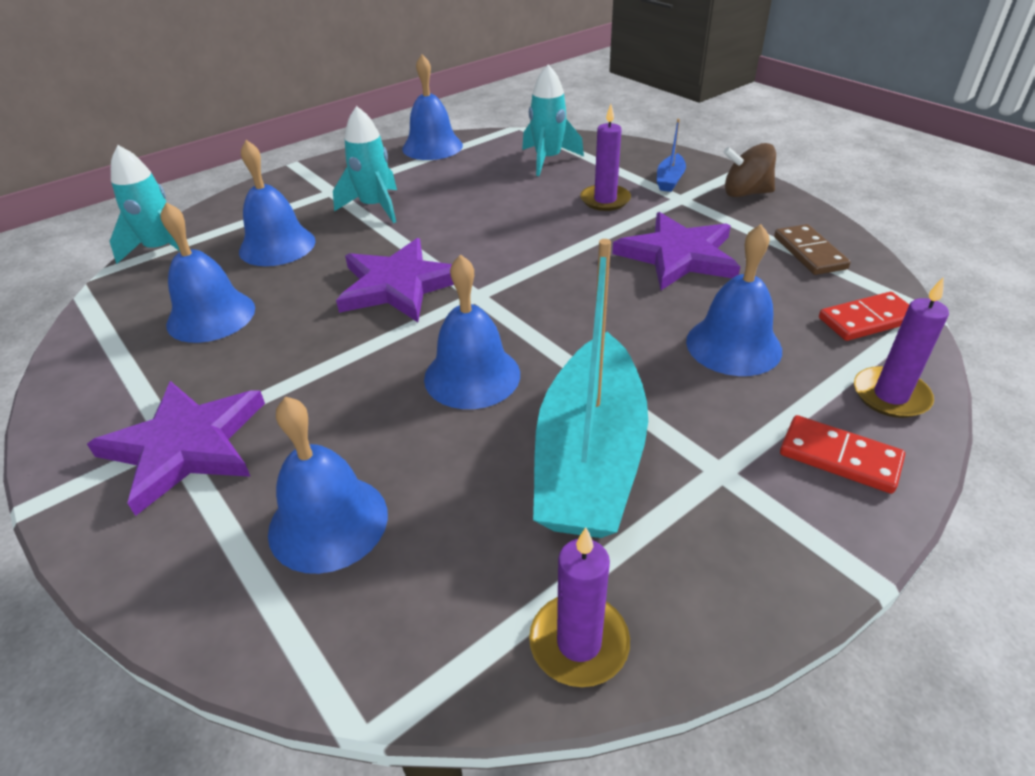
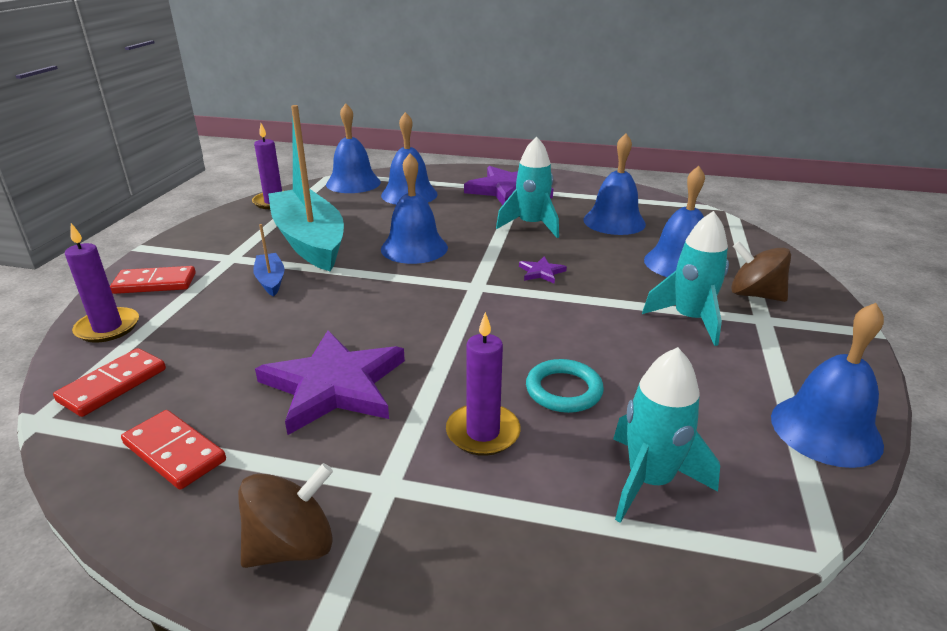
camera: 140 degrees right, 10 degrees down
turquoise rocket [110,145,180,264] -> turquoise rocket moved to [496,136,559,238]
purple star [336,238,454,322] -> purple star [519,256,567,284], size x0.42
blue boat [657,119,686,192] -> blue boat moved to [253,224,284,297]
blue bell [686,224,782,376] -> blue bell moved to [326,103,381,193]
brown domino [774,224,851,275] -> red domino [121,410,226,490]
none -> turquoise ring [526,359,604,413]
none -> brown spinning top [731,241,791,302]

